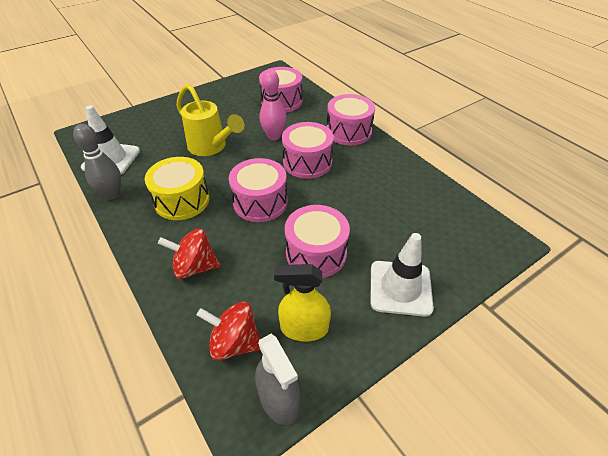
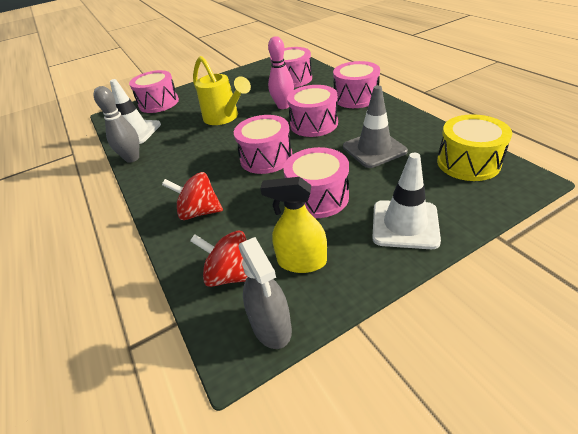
camera: 10 degrees right, 5 degrees down
yellow drum [145,157,209,220] -> yellow drum moved to [437,114,512,181]
none -> pink drum [129,70,179,113]
none -> grey traffic cone [343,85,408,168]

